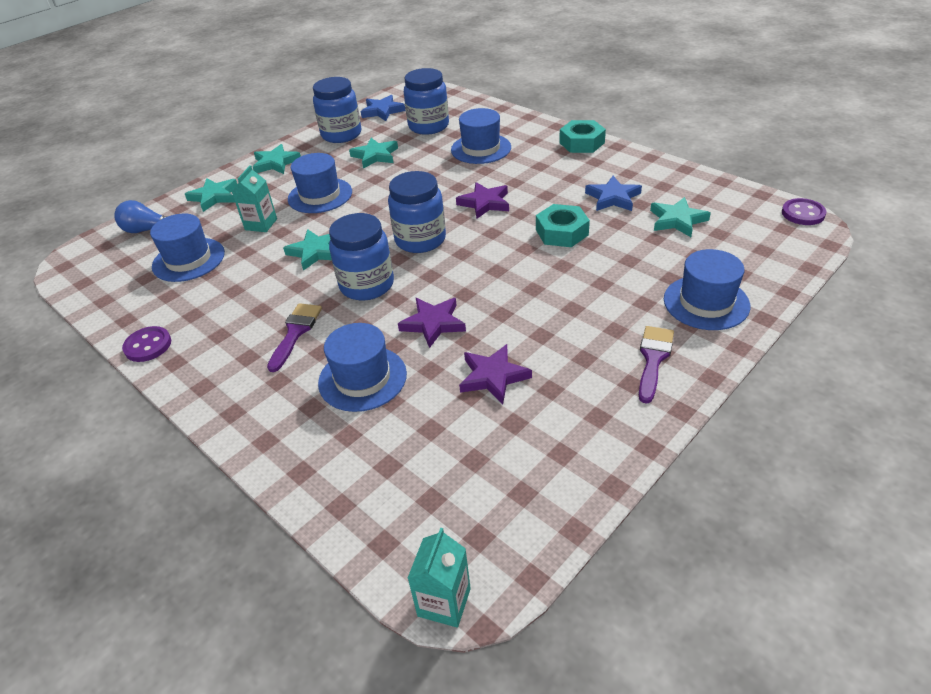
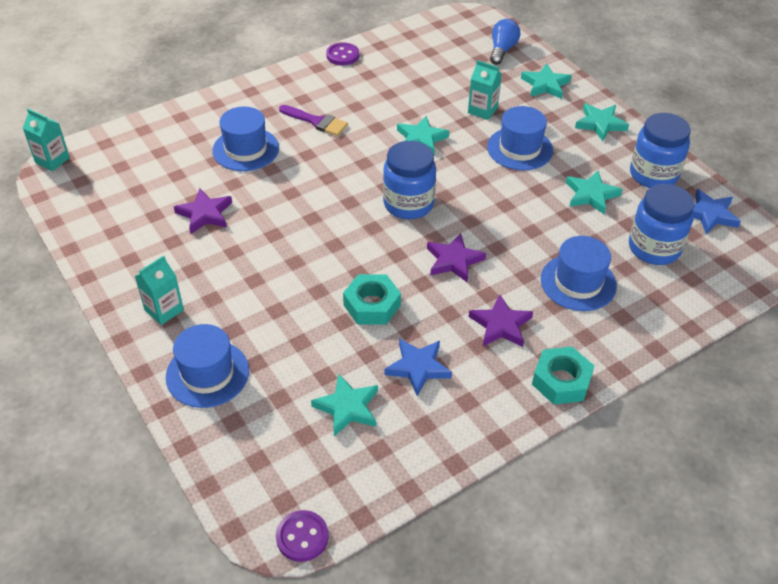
camera: 100 degrees right, 5 degrees up
blue hat [150,213,225,282] -> none
blue jar [329,213,394,301] -> none
purple star [398,298,466,348] -> purple star moved to [469,294,533,347]
purple brush [639,326,674,404] -> turquoise carton [135,255,184,325]

